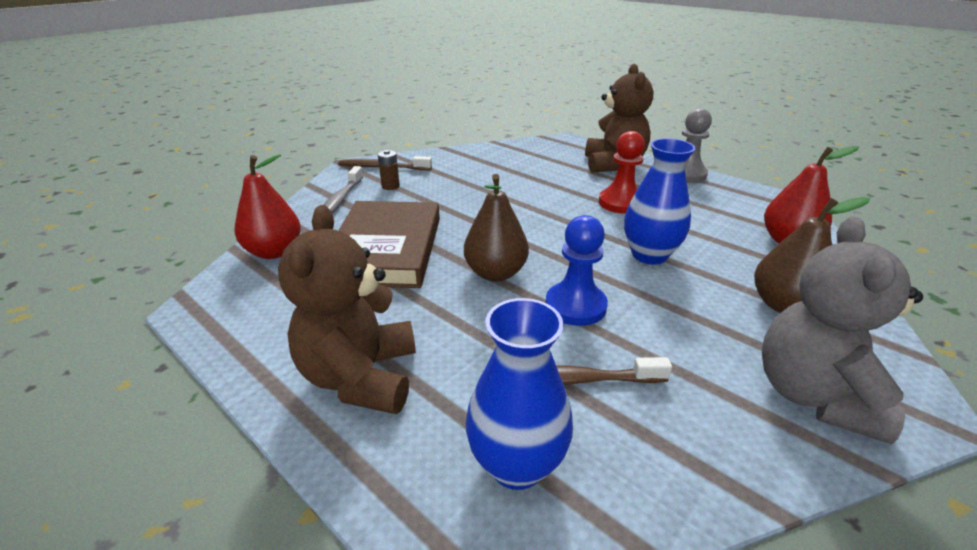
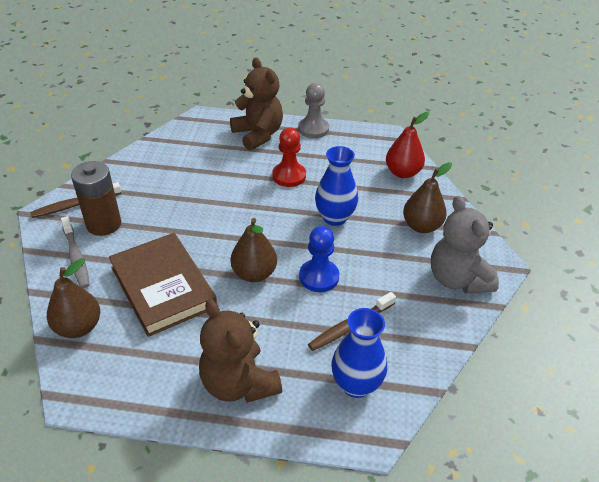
camera: 35 degrees left, 10 degrees up
red pear [234,154,301,259] -> brown pear [47,258,100,338]
brown battery [378,150,400,190] -> brown battery [71,161,121,236], size x2.16

